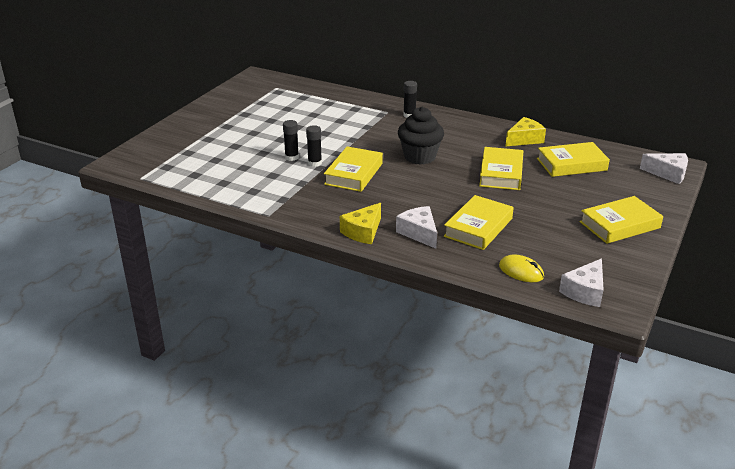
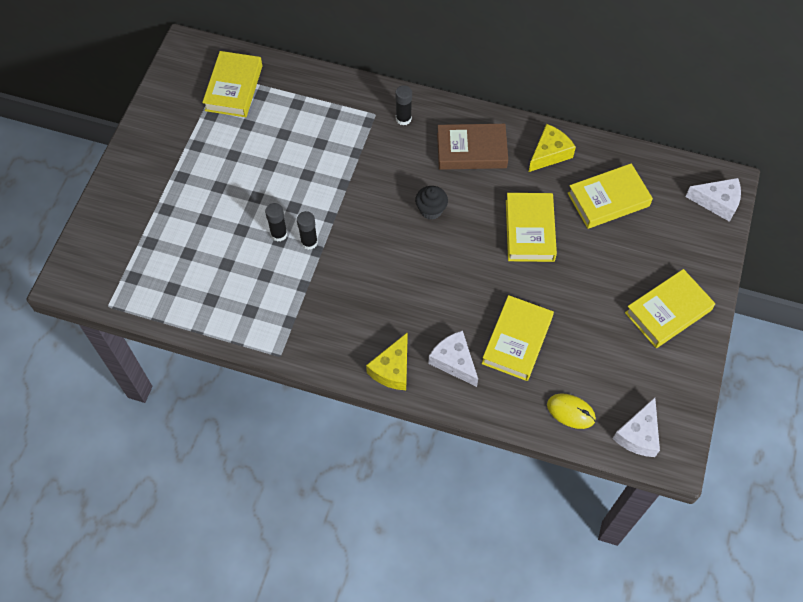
camera: 10 degrees left, 30 degrees up
yellow book [324,146,383,192] -> yellow book moved to [202,51,262,117]
black cupcake [398,107,444,164] -> black cupcake [415,186,448,220], size x0.59
none -> brown book [437,124,508,170]

